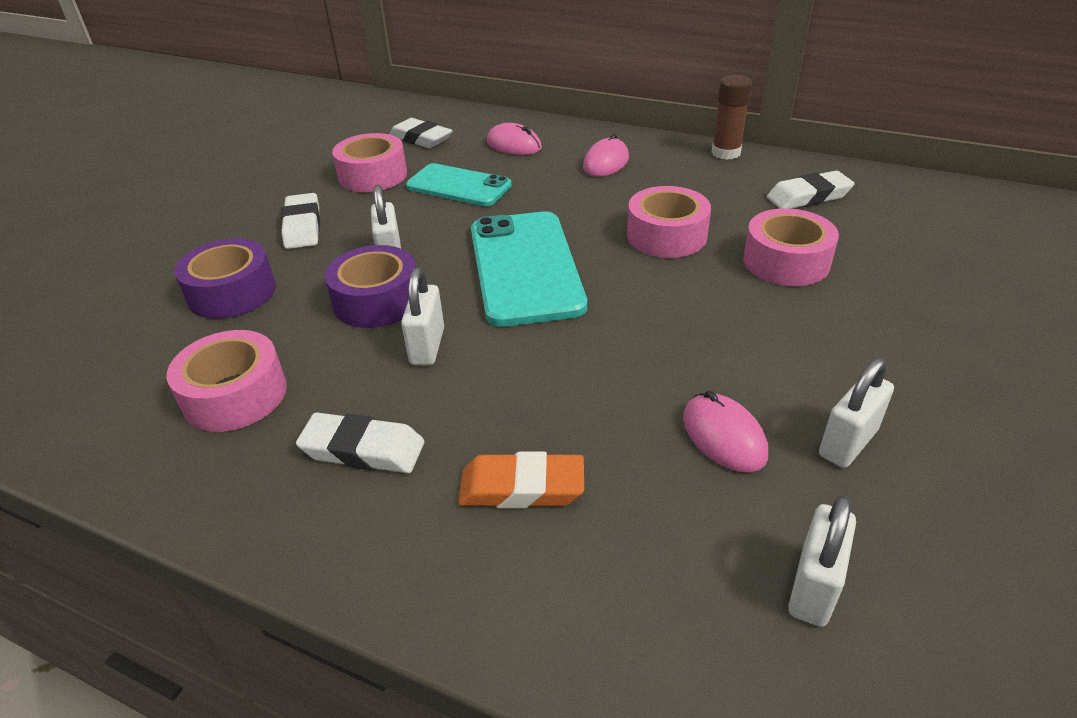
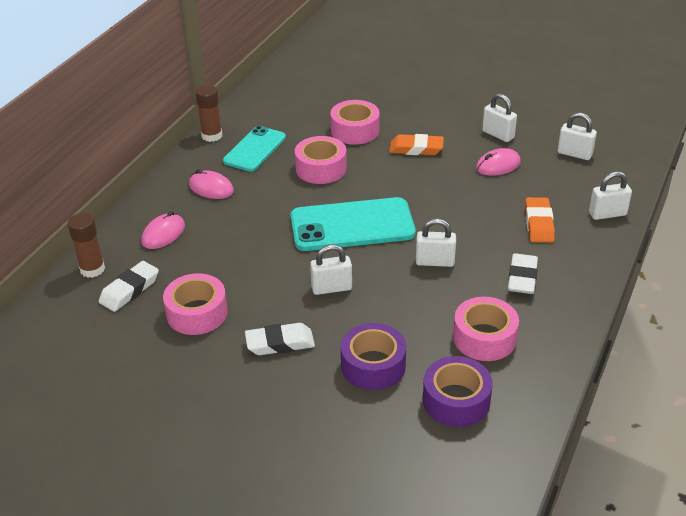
camera: 90 degrees left, 0 degrees up
purple tape [325,245,416,328] -> purple tape moved to [423,356,493,427]
turquoise phone [406,163,512,206] -> turquoise phone moved to [223,126,286,172]
white eraser [767,171,855,209] -> none
none -> brown glue stick [67,213,105,278]
none -> orange eraser [389,134,444,155]
none -> white padlock [589,171,632,220]

